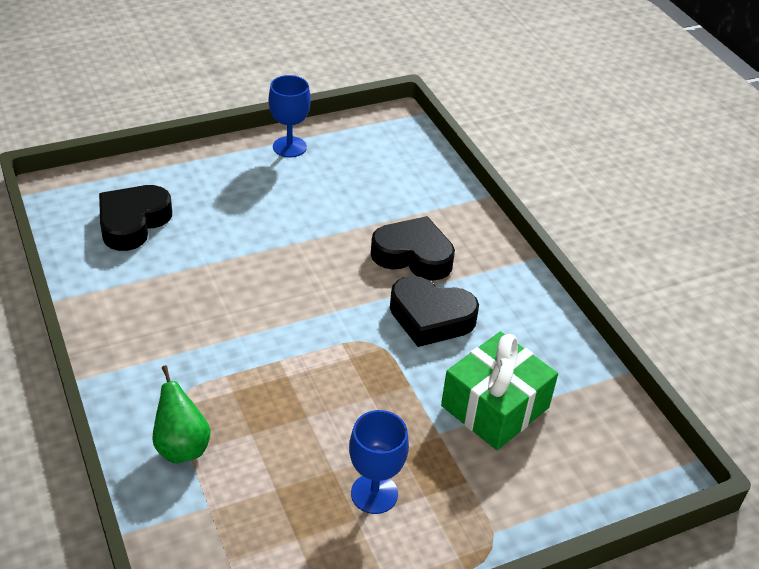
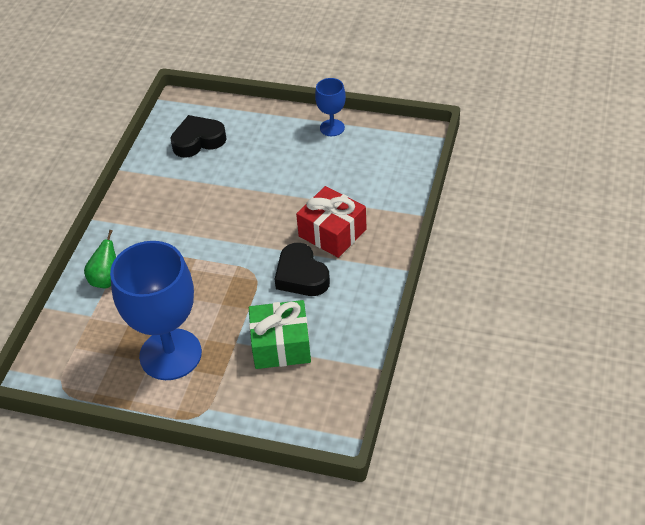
camera: 45 degrees right, 5 degrees up
blue goblet [349,410,409,514] -> blue goblet [110,241,202,380], size x2.09
black heart [371,216,455,280] -> red gift [296,186,367,258]

